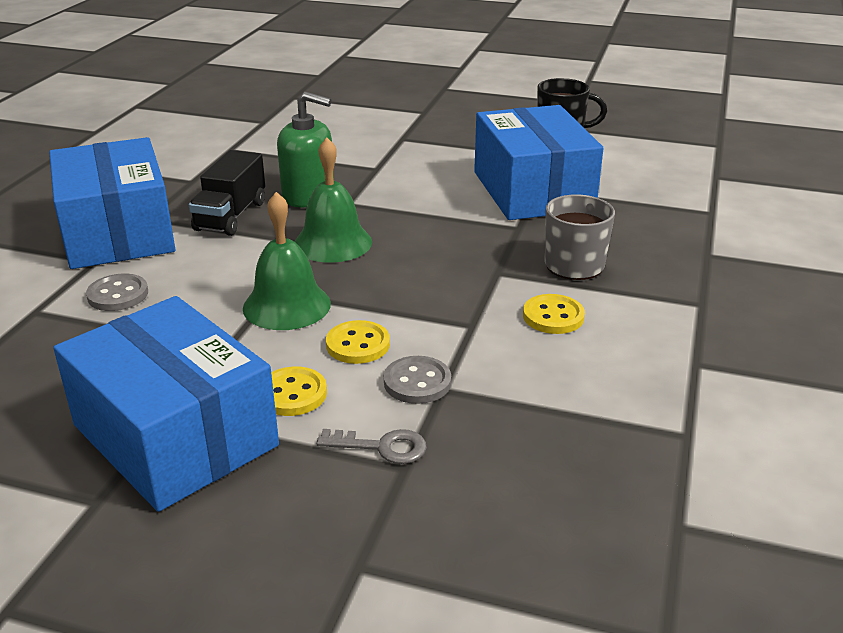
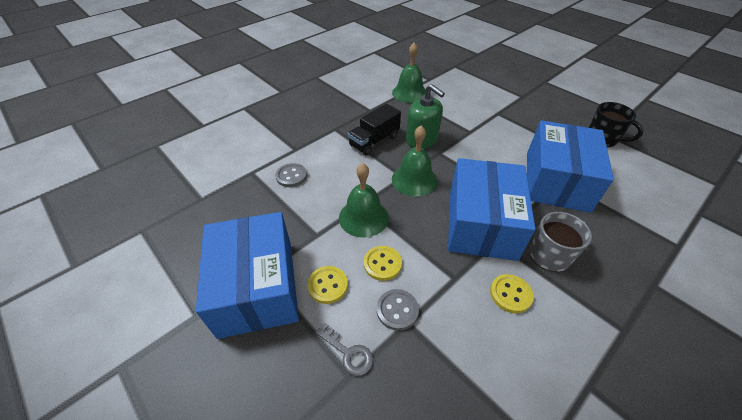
camera: 30 degrees right, 15 degrees up
blue box [49,137,175,269] -> blue box moved to [448,158,535,261]
none -> green bell [392,43,426,103]

